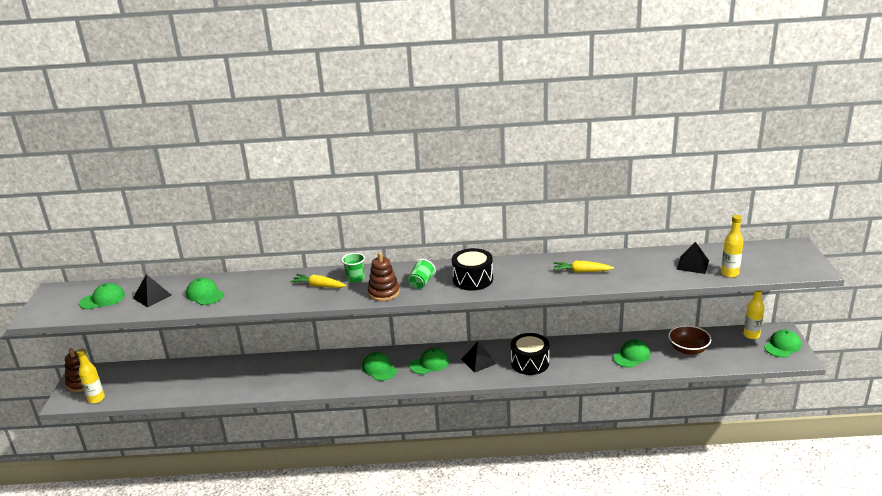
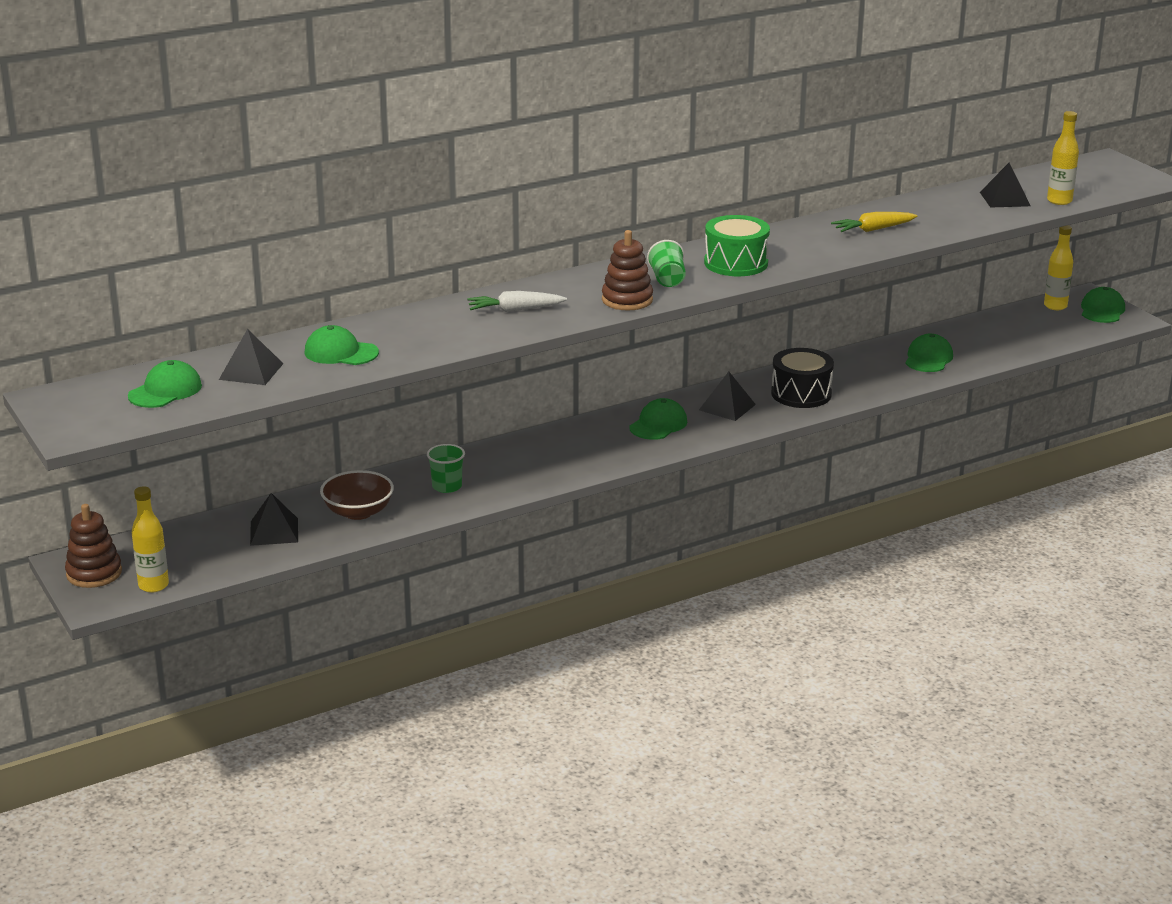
camera: 30 degrees left, 0 degrees up
yellow carrot [290,274,346,288] -> white carrot [467,291,567,312]
green cup [342,253,365,283] -> green cup moved to [427,444,465,493]
green cap [362,352,397,381] -> none
black drum [452,248,493,291] -> green drum [704,215,770,276]
brown bowl [668,325,711,355] -> brown bowl moved to [320,470,394,520]
none -> black pyramid [250,493,298,546]

